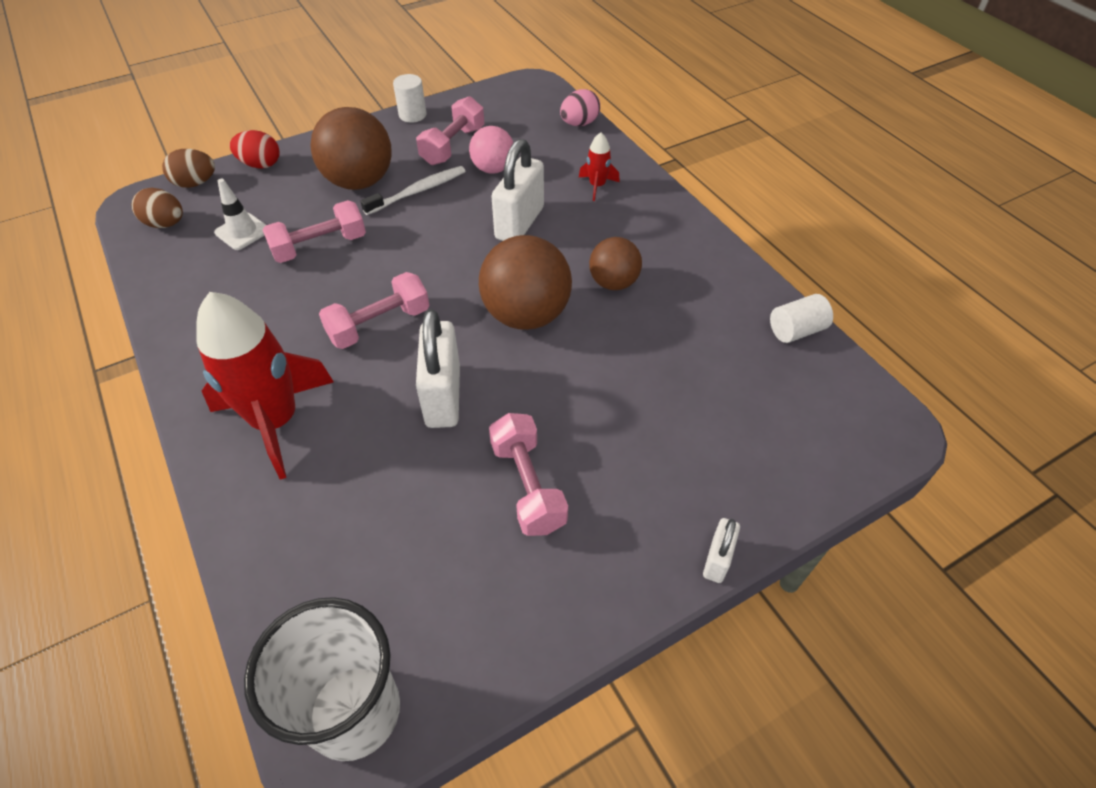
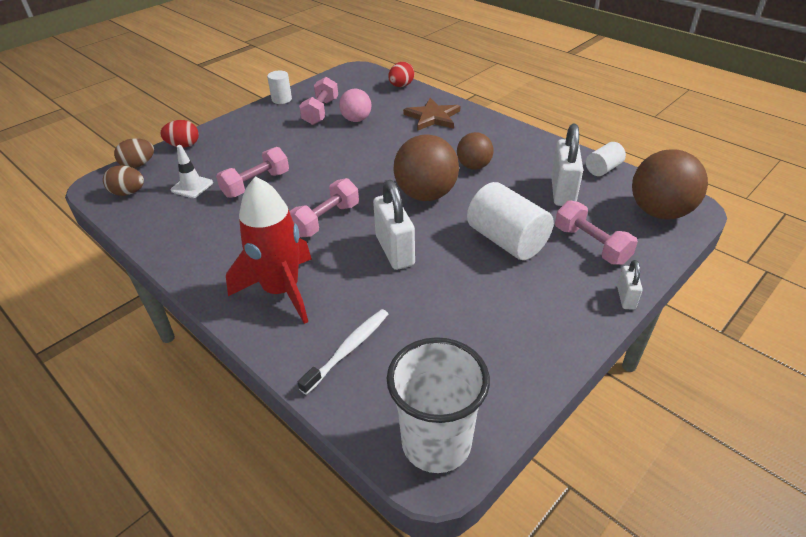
camera: 15 degrees left, 10 degrees down
brown ball [310,107,392,190] -> brown ball moved to [632,149,708,219]
white toothbrush [360,166,465,215] -> white toothbrush moved to [298,309,388,395]
pink dumbbell [489,413,568,536] -> pink dumbbell moved to [555,200,638,265]
white padlock [491,139,544,241] -> white padlock moved to [551,124,583,206]
pink egg [560,89,600,126] -> red egg [388,62,414,87]
red rocket [579,132,620,201] -> brown star [403,98,460,131]
none -> white cylinder [467,182,554,260]

